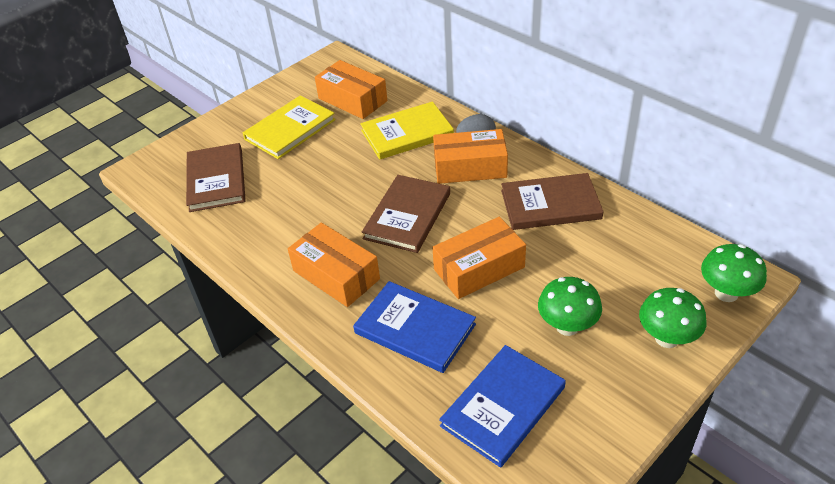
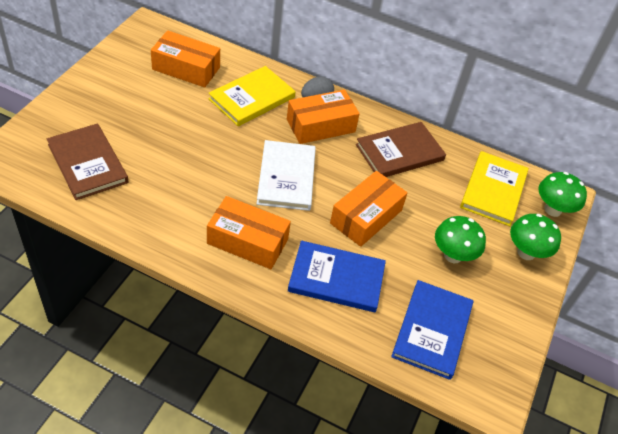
camera: 30 degrees left, 5 degrees up
yellow book [243,95,336,159] -> yellow book moved to [460,151,529,226]
brown book [362,175,450,253] -> white book [257,140,316,211]

